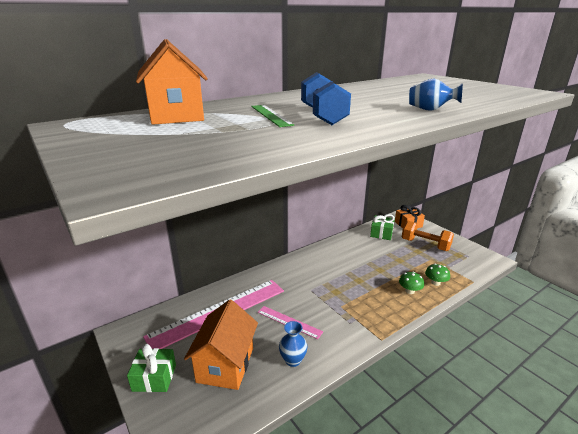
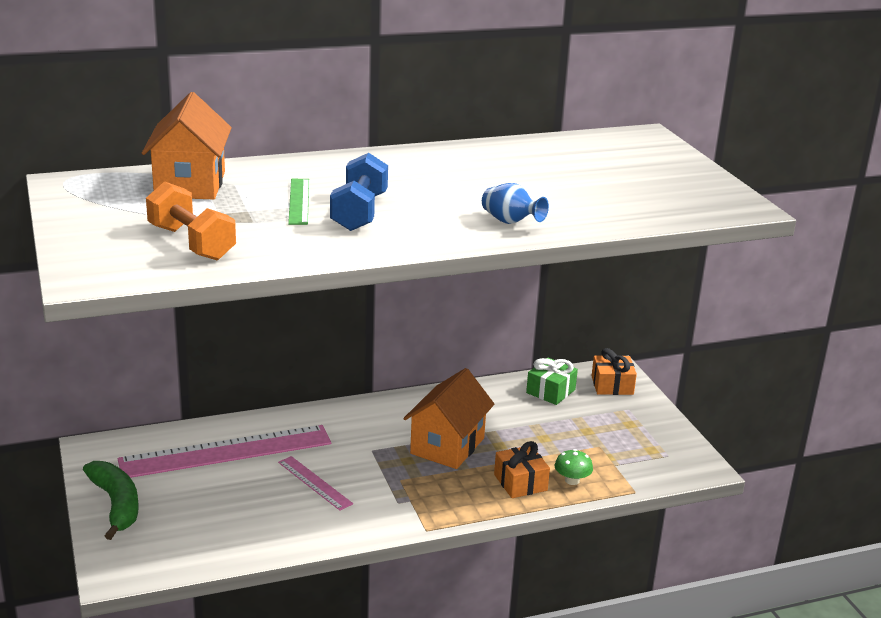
camera: 15 degrees right, 0 degrees up
green gift [127,344,176,392] -> green banana [83,461,139,540]
orange house [184,299,258,390] -> orange house moved to [403,368,494,469]
blue vase [279,321,308,367] -> none
green mushroom [399,272,424,294] -> orange gift [494,441,550,498]
orange dumbbell [402,221,454,251] -> orange dumbbell moved to [146,181,236,261]

